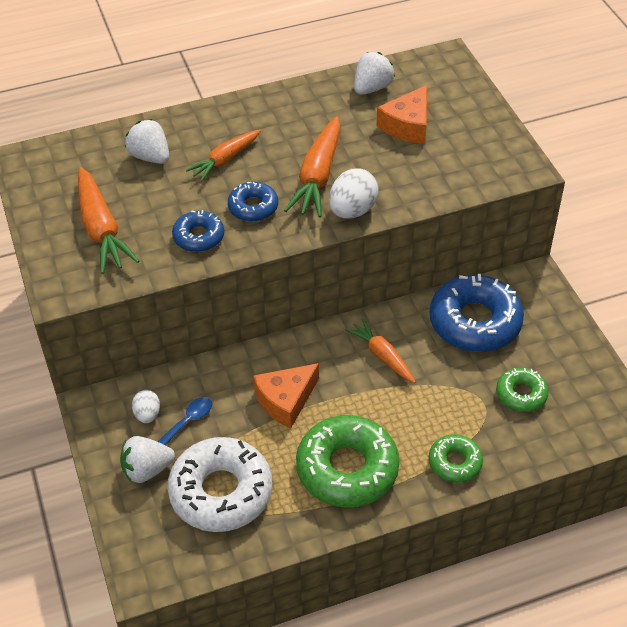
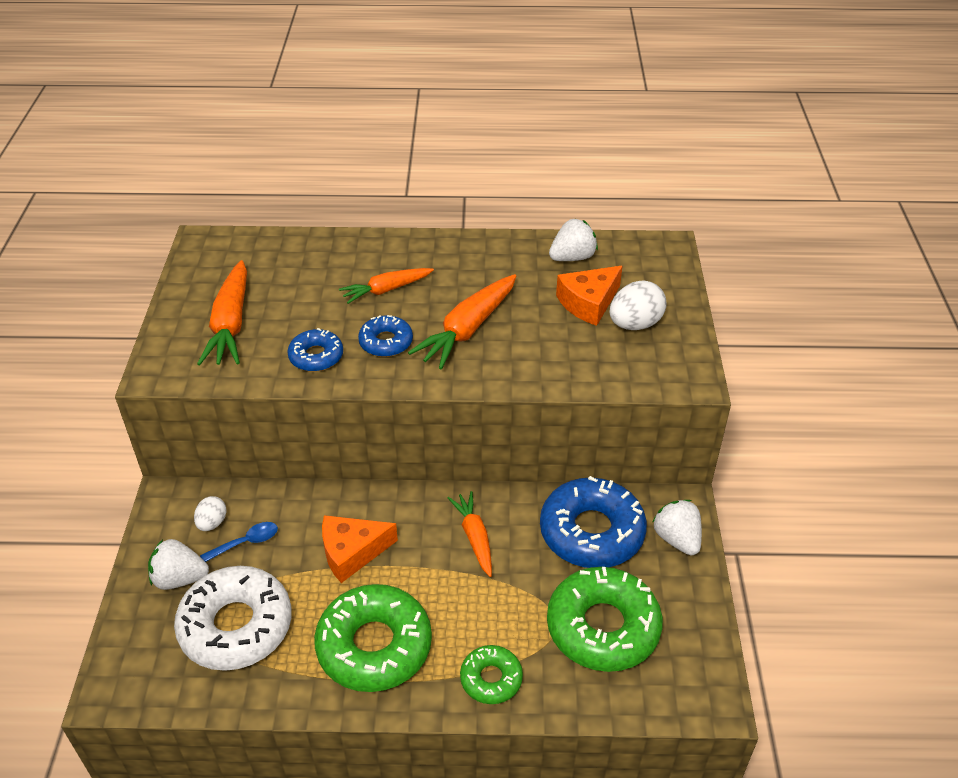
camera: 20 degrees right, 5 degrees down
white strawberry [125,119,169,164] -> white strawberry moved to [653,500,702,555]
white egg [329,168,379,219] -> white egg moved to [610,280,666,330]
green donut [496,368,549,412] -> green donut [547,567,663,672], size x1.90

